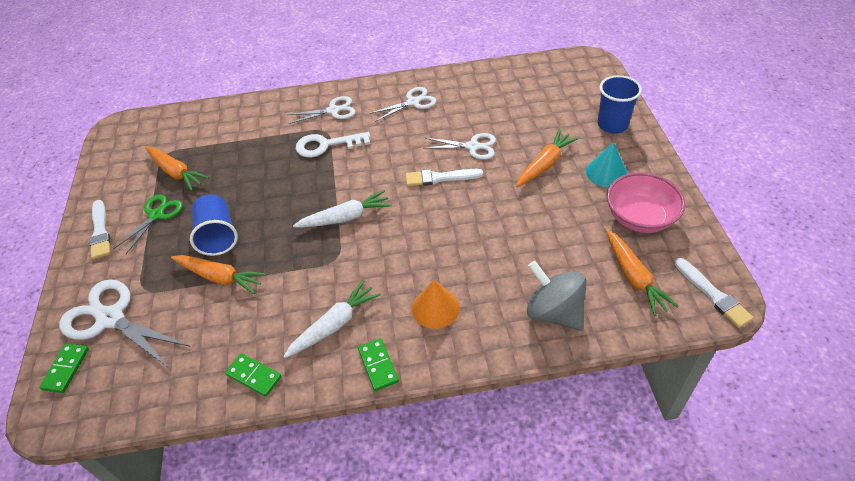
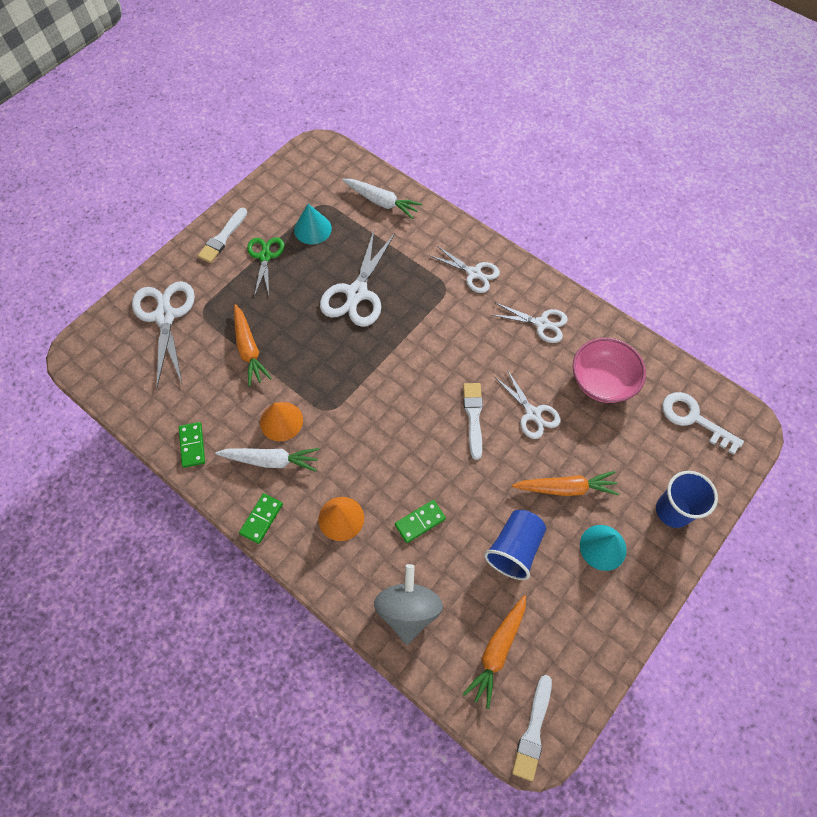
camera: 45 degrees right, 15 degrees up
green domino [39,343,89,393] -> green domino moved to [395,500,446,543]
green scissors [113,194,183,255] -> green scissors turned 75 degrees counterclockwise [247,237,284,297]
orange carrot [145,147,209,191] -> turquoise cone [294,204,332,244]
blue cup [190,194,238,256] -> blue cup moved to [484,510,546,580]
white carrot [293,190,392,228] -> white carrot moved to [342,179,422,219]
white key [296,132,370,158] -> white key moved to [662,392,744,455]
white brush [406,169,483,186] -> white brush turned 45 degrees clockwise [463,383,483,460]
pink bowl [607,172,685,233] -> pink bowl moved to [572,338,646,403]
none -> orange cone [260,402,303,441]
none -> white scissors [320,230,395,327]

